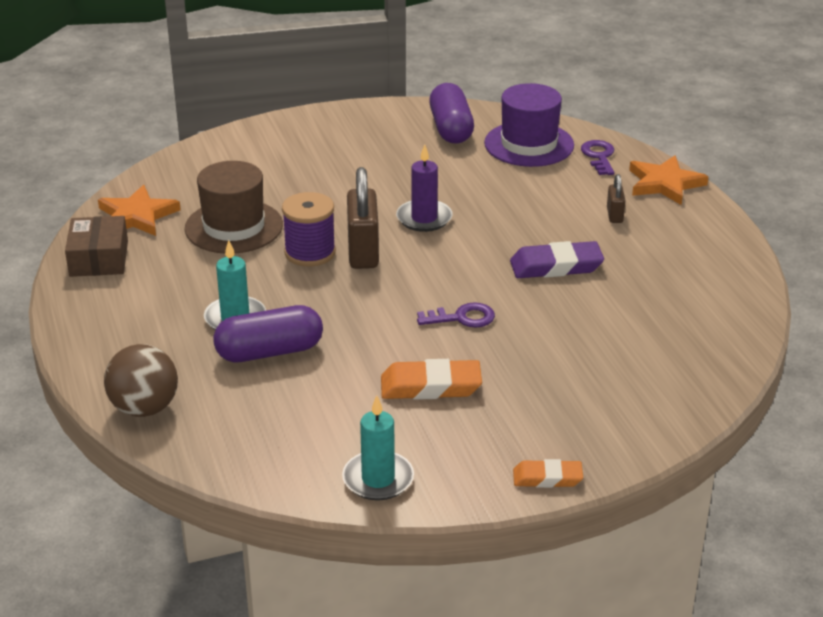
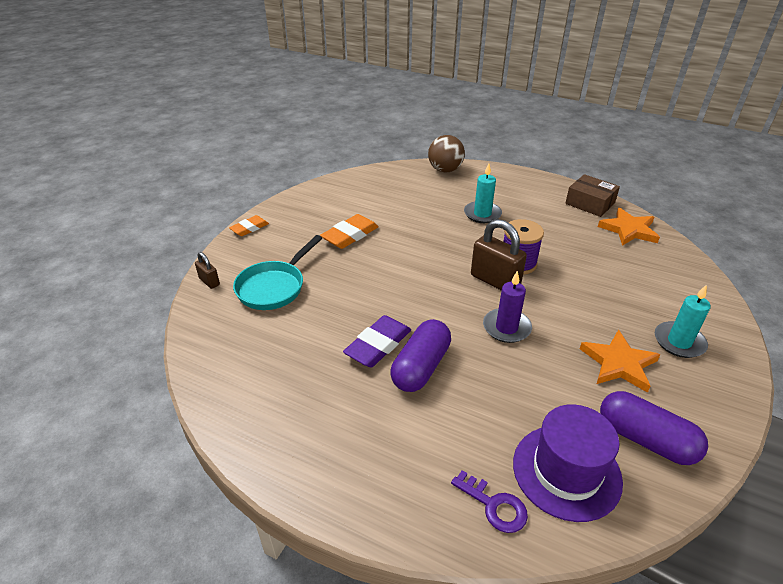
camera: 135 degrees right, 5 degrees up
brown hat [185,161,283,253] -> none
purple capsule [213,305,323,362] -> purple capsule moved to [391,319,451,392]
turquoise candle [342,396,414,501] -> turquoise candle moved to [655,284,711,358]
purple key [417,302,495,328] -> none
brown padlock [607,174,625,223] -> brown padlock moved to [195,252,220,289]
orange star [629,155,709,205] -> orange star moved to [580,330,661,393]
none -> turquoise pan [233,235,322,310]

